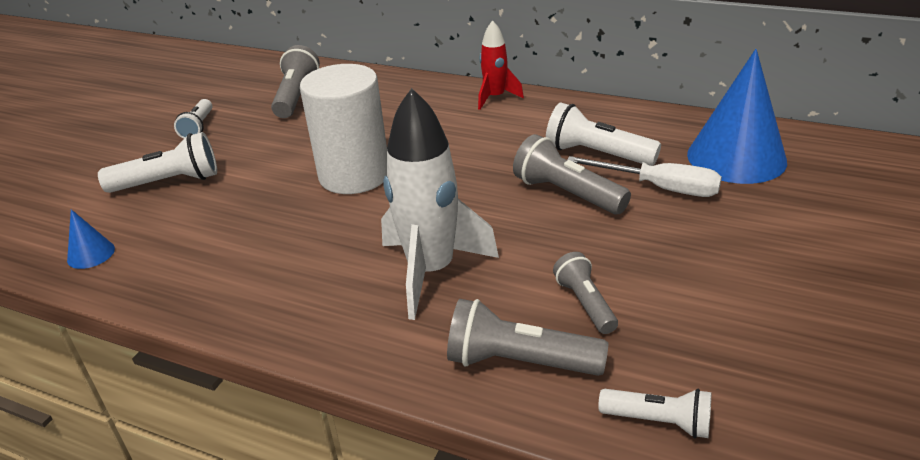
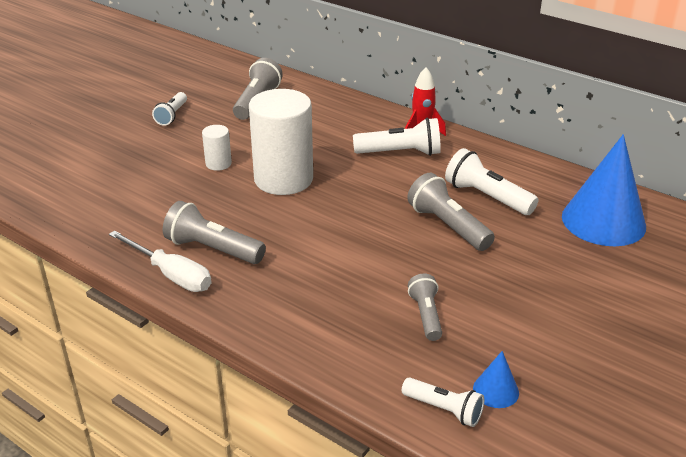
camera: 10 degrees right, 0 degrees up
blue cone [67,209,115,269] -> blue cone moved to [473,351,519,408]
white flashlight [98,132,217,193] -> white flashlight moved to [353,118,441,156]
white rocket [381,88,499,320] -> none
grey flashlight [447,299,609,376] -> grey flashlight moved to [163,201,266,264]
white screwdriver [567,156,722,197] -> white screwdriver moved to [109,230,211,292]
none -> white cylinder [202,125,232,171]

